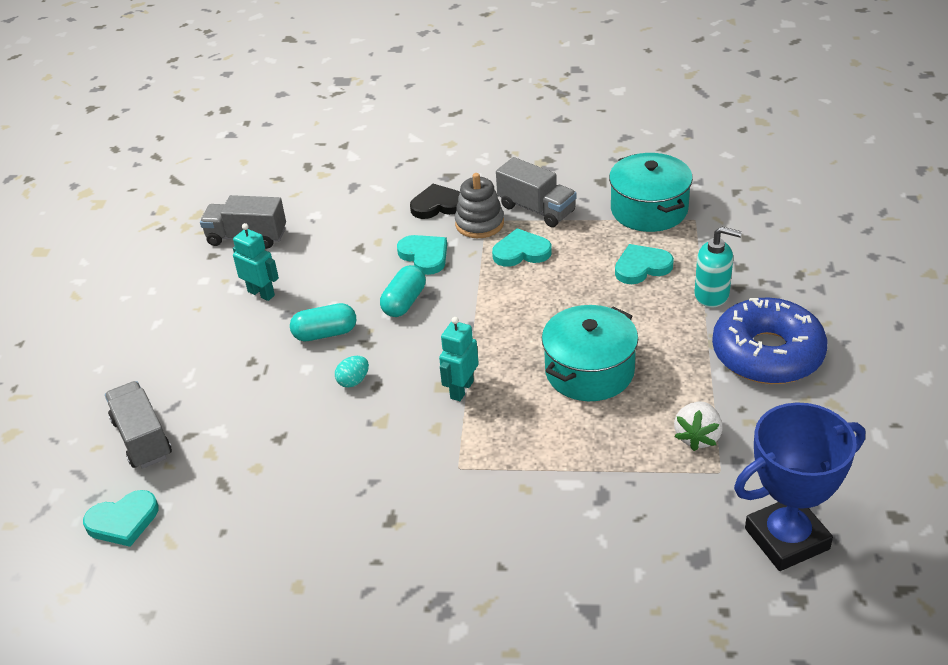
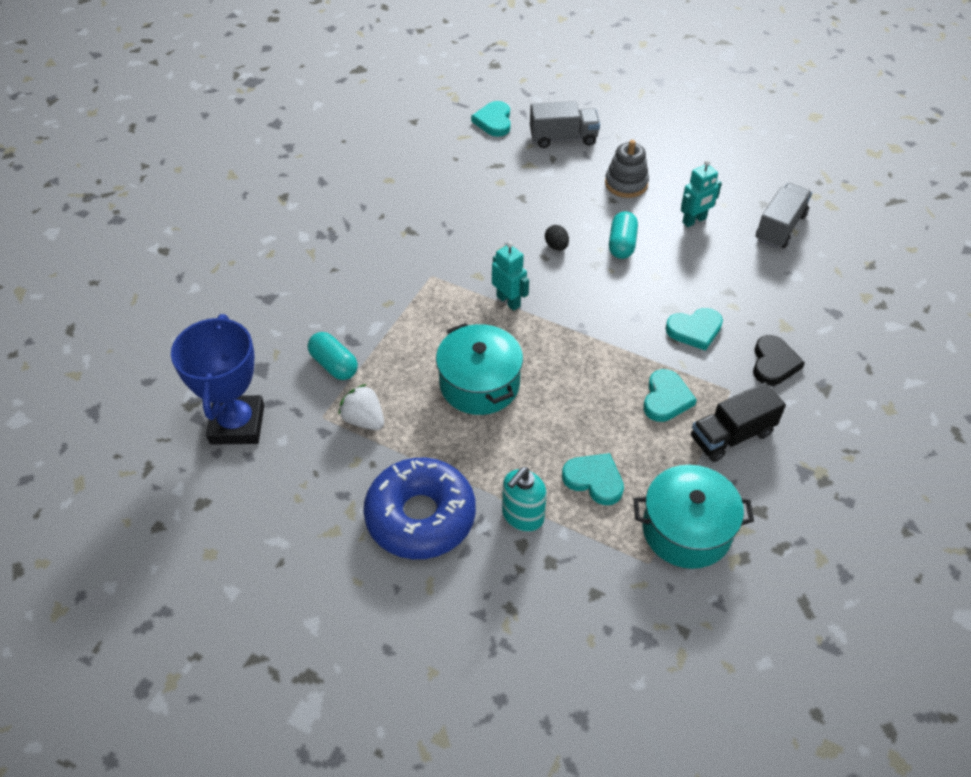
camera: 110 degrees right, 10 degrees up
turquoise egg [335,356,369,388] -> black egg [545,225,569,251]
turquoise capsule [380,265,426,317] -> turquoise capsule moved to [308,332,358,380]
grey stacking toy [455,173,504,238] -> grey stacking toy moved to [605,140,649,198]
grey truck [496,157,577,227] -> black truck [691,382,786,462]
turquoise heart [615,244,674,284] -> turquoise heart turned 60 degrees counterclockwise [562,453,624,505]

